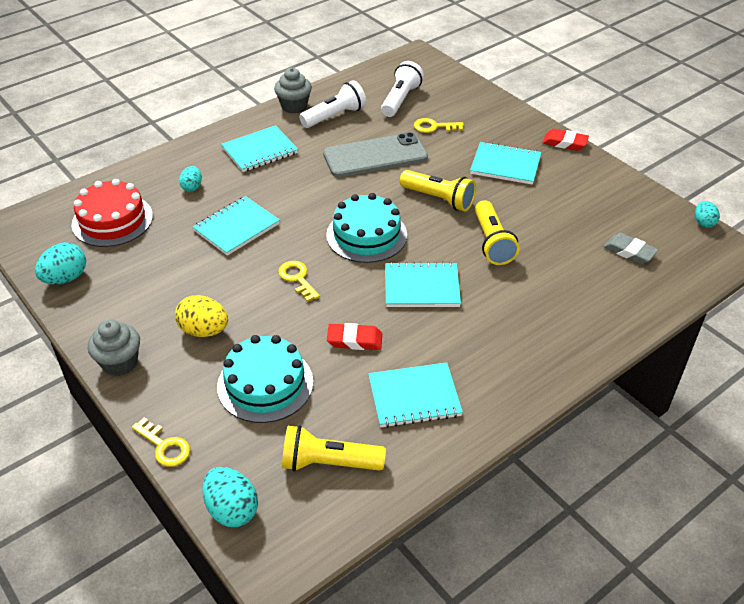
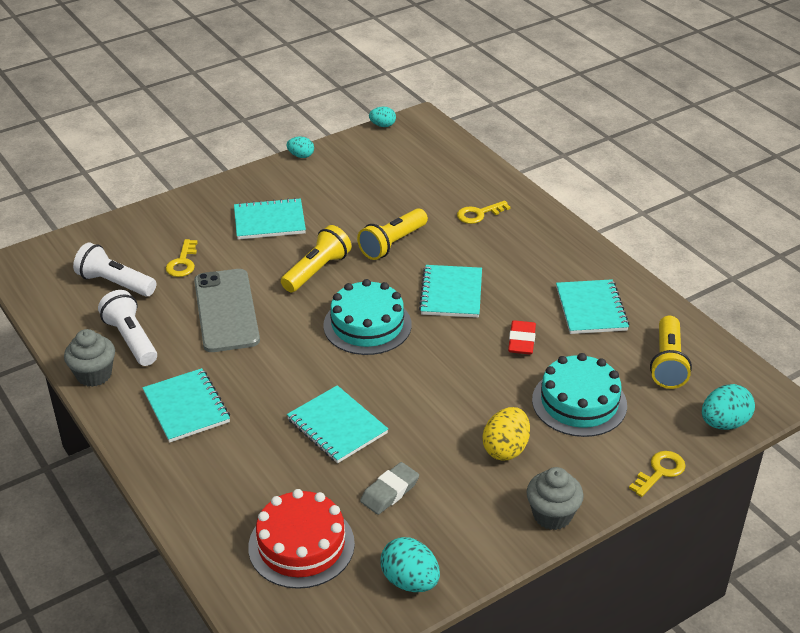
camera: 85 degrees left, 5 degrees down
turquoise egg [179,166,202,191] -> turquoise egg moved to [286,137,314,158]
yellow key [278,261,320,302] -> yellow key moved to [457,201,511,224]
turquoise notebook [470,141,541,185] -> turquoise notebook turned 60 degrees clockwise [234,198,306,239]
yellow flashlight [475,200,519,265] -> yellow flashlight turned 135 degrees clockwise [357,208,428,260]
red eraser [542,129,589,151] -> none
grey eraser [603,233,658,264] -> grey eraser moved to [360,462,419,515]

